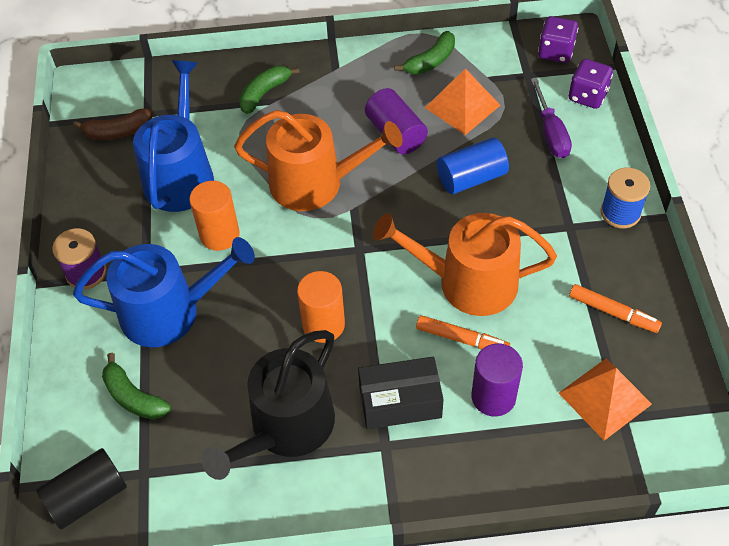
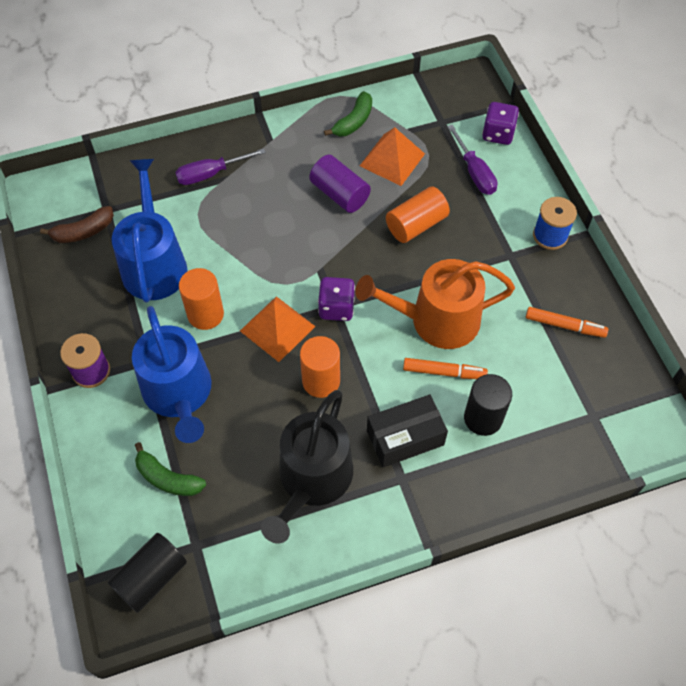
camera: 15 degrees left, 5 degrees up
blue watering can [73,237,255,347] -> blue watering can turned 90 degrees clockwise [132,306,212,443]
orange watering can [234,110,403,211] -> none
green banana [239,66,300,114] -> purple screwdriver [175,148,266,185]
blue cylinder [437,137,509,194] -> orange cylinder [386,186,450,243]
purple cylinder [471,343,523,417] -> black cylinder [464,374,512,436]
purple dice [538,16,578,63] -> purple dice moved to [318,277,355,321]
orange pyramid [559,359,652,441] -> orange pyramid moved to [240,296,316,362]

